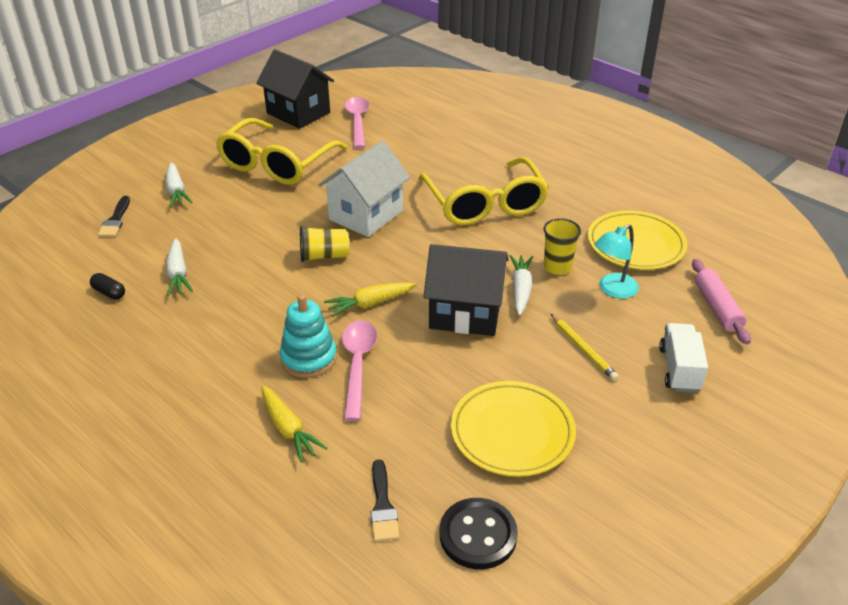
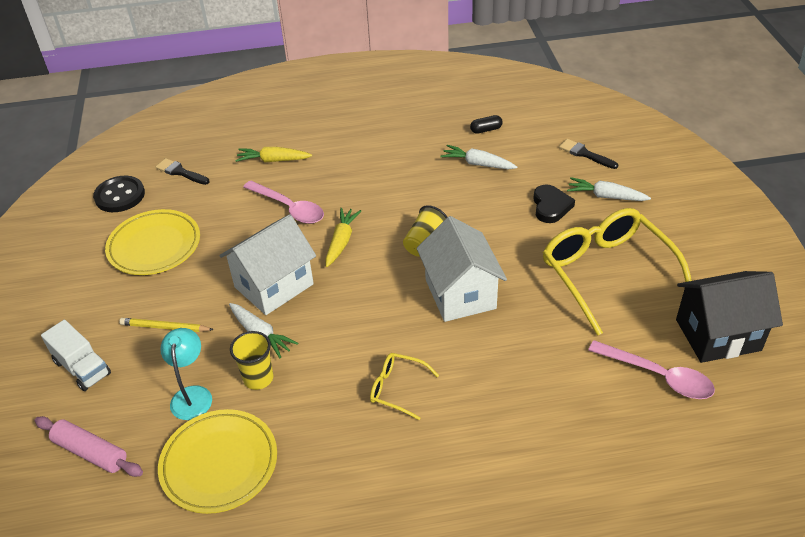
camera: 130 degrees right, 5 degrees up
turquoise stacking toy [280,294,337,378] -> none
yellow glasses [419,157,549,225] -> yellow glasses [370,353,439,420], size x0.46
black house [423,244,509,336] -> white house [219,214,316,315]
none -> black heart [533,185,575,223]

